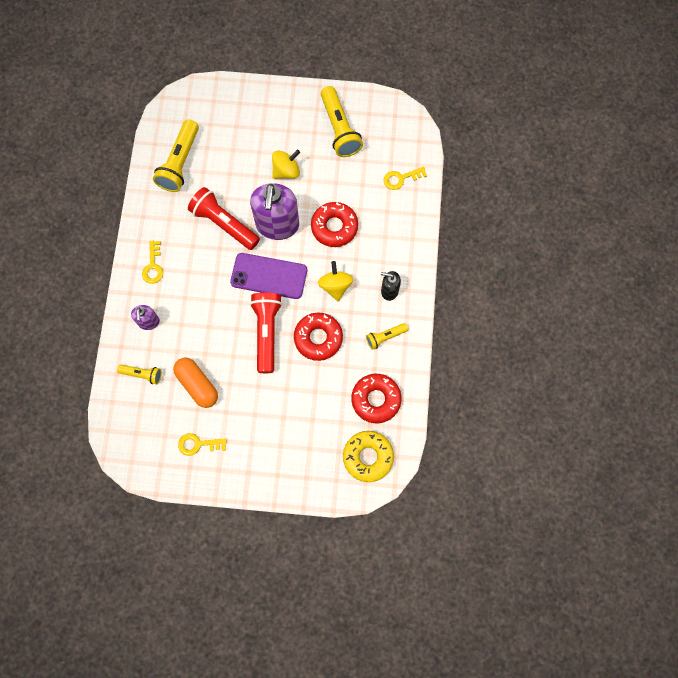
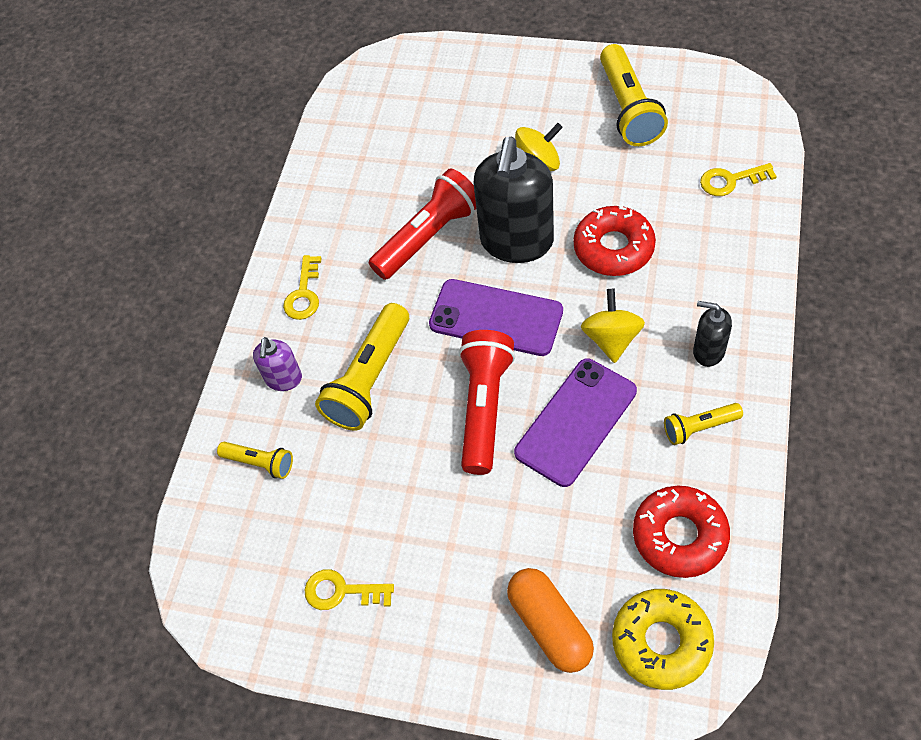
camera: 15 degrees right, 15 degrees down
yellow flashlight [153,119,199,192] -> yellow flashlight moved to [315,303,409,431]
orange capsule [173,358,218,408] -> orange capsule moved to [507,568,594,673]
red flashlight [188,187,260,250] -> red flashlight turned 90 degrees clockwise [369,168,476,280]
purple soap dispenser [250,183,299,240] -> black soap dispenser [473,137,554,263]
red donut [294,313,343,361] -> purple phone [514,359,637,487]

